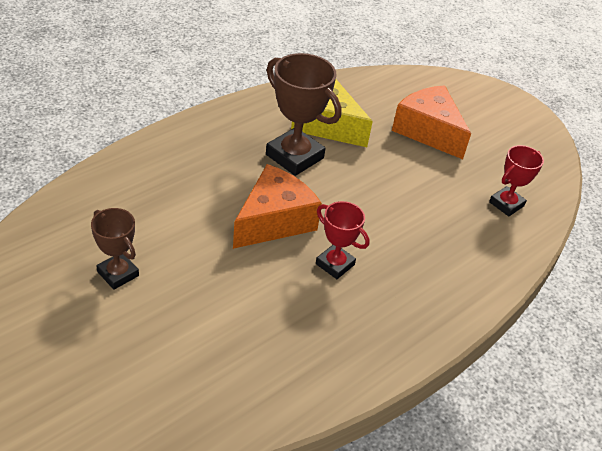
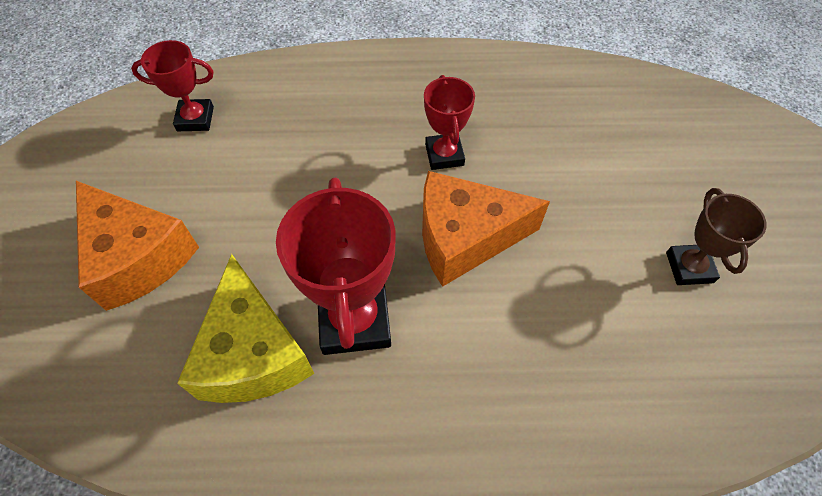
camera: 135 degrees left, 15 degrees up
brown trophy [266,53,341,176] -> red trophy [276,178,396,355]
orange cheese [392,85,471,159] -> orange cheese turned 45 degrees counterclockwise [76,181,199,311]

